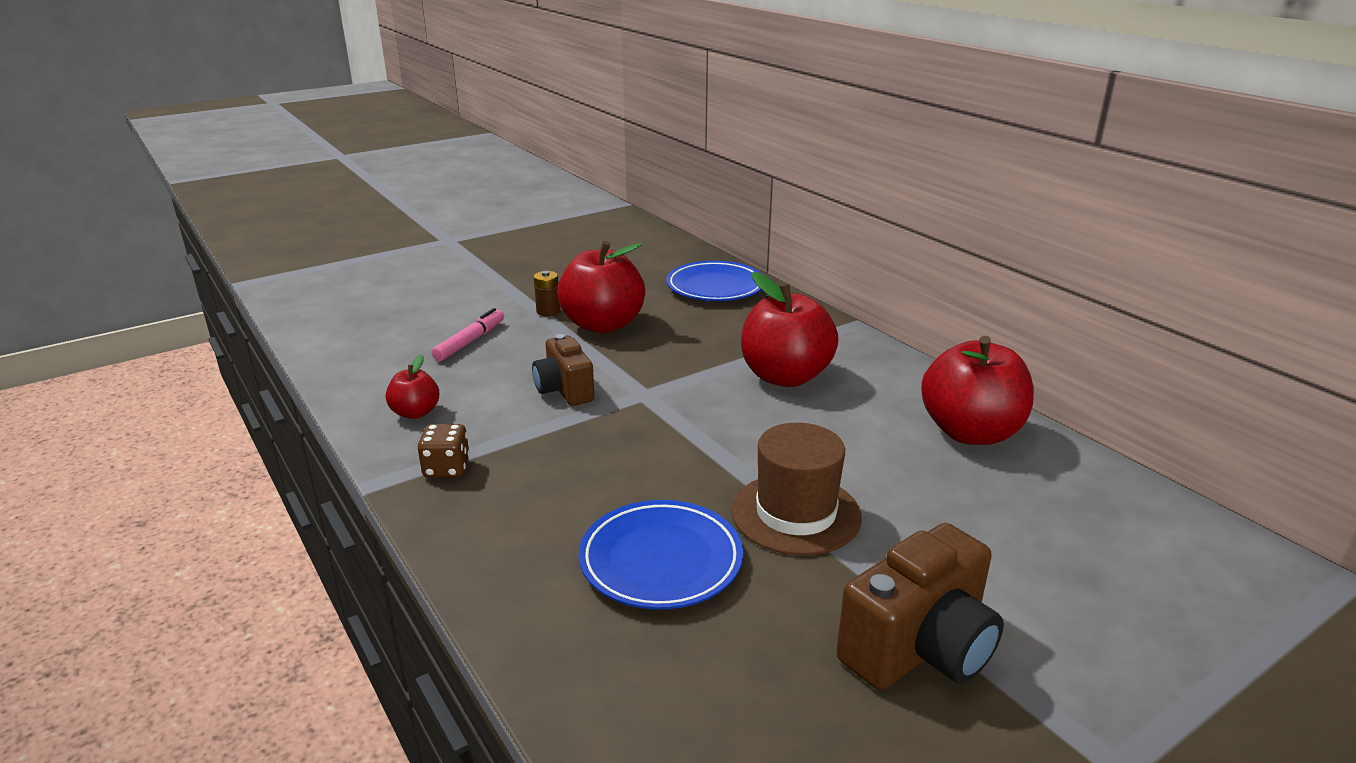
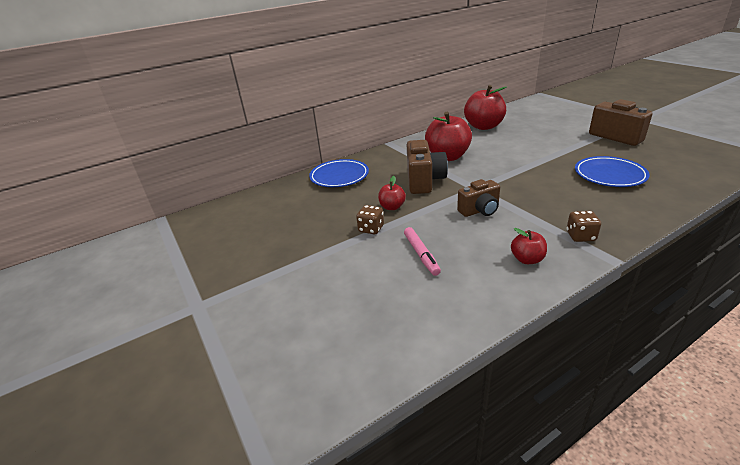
camera: 85 degrees left, 5 degrees up
pink marker [431,308,504,361] -> pink marker turned 135 degrees counterclockwise [404,227,441,276]
brown battery [534,271,560,316] -> brown dice [356,205,384,234]
red apple [557,241,645,333] -> red apple [378,176,406,210], size x0.50
brown hat [731,423,862,556] -> none
none -> brown camera [407,140,448,194]

